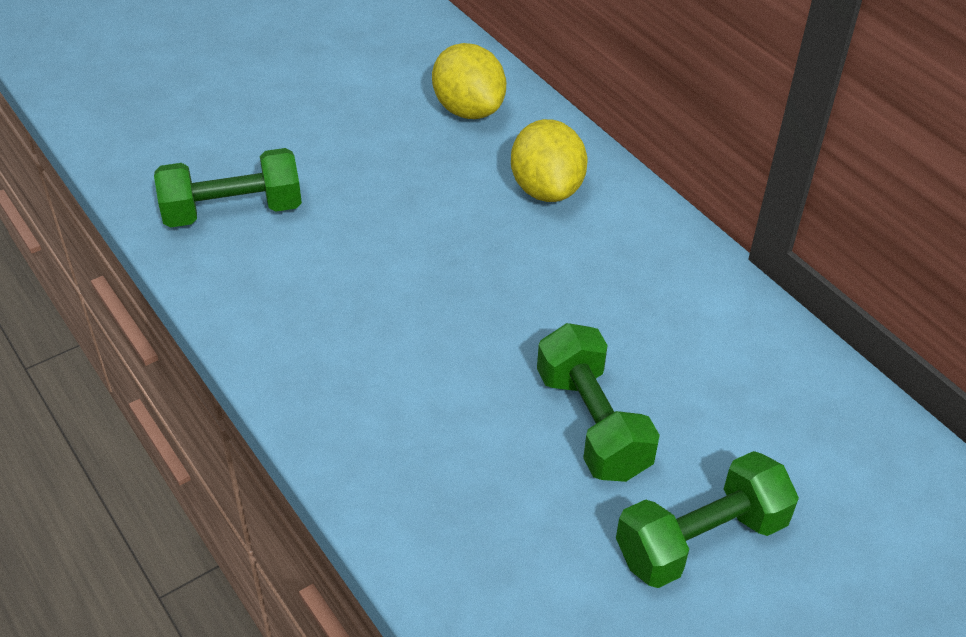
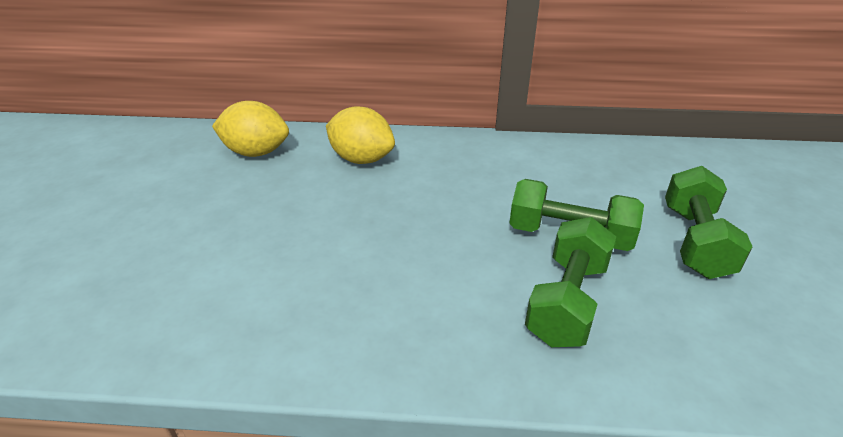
camera: 50 degrees left, 10 degrees down
green dumbbell [154,148,302,228] -> green dumbbell moved to [525,217,616,347]

